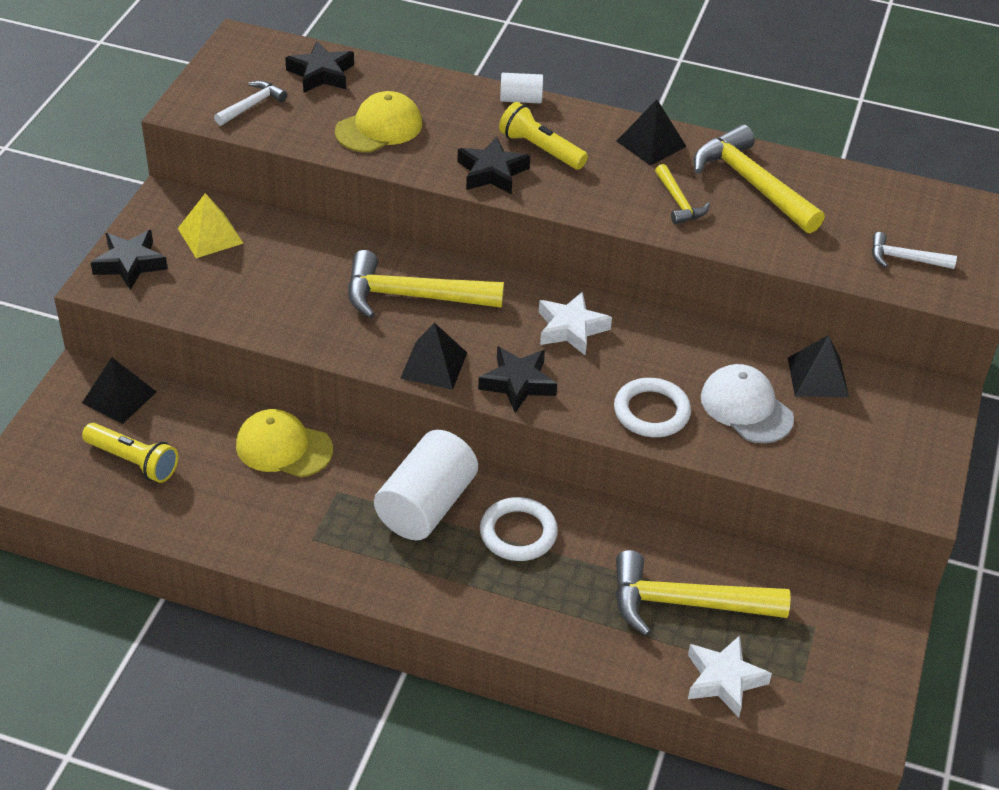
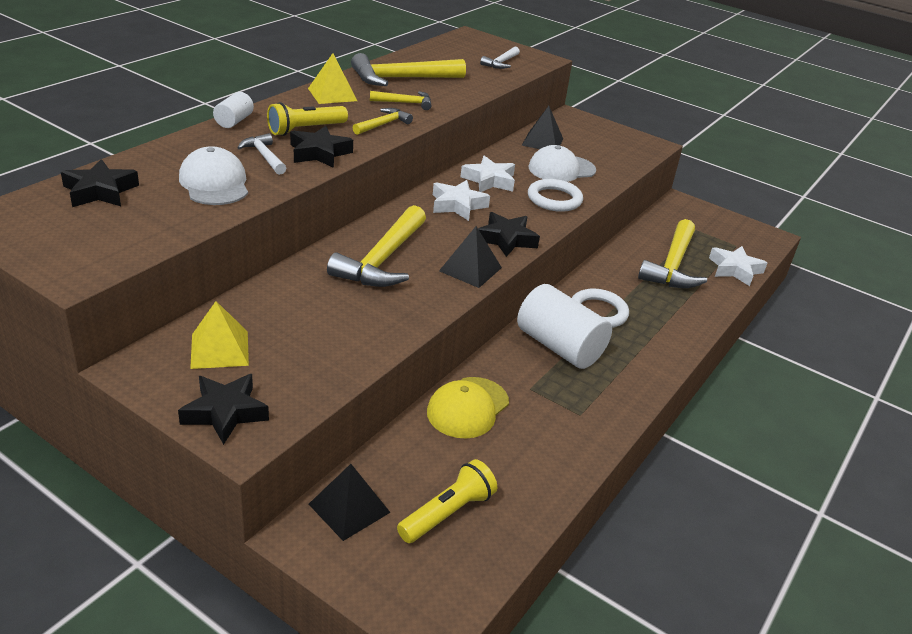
camera: 75 degrees left, 10 degrees down
white hammer [214,81,287,126] -> white hammer moved to [237,133,286,175]
yellow cap [335,91,422,152] -> white cap [179,146,248,205]
black pyramid [617,100,686,166] -> yellow pyramid [308,53,357,104]
none -> yellow hammer [352,108,413,135]
none -> white star [461,156,515,192]

